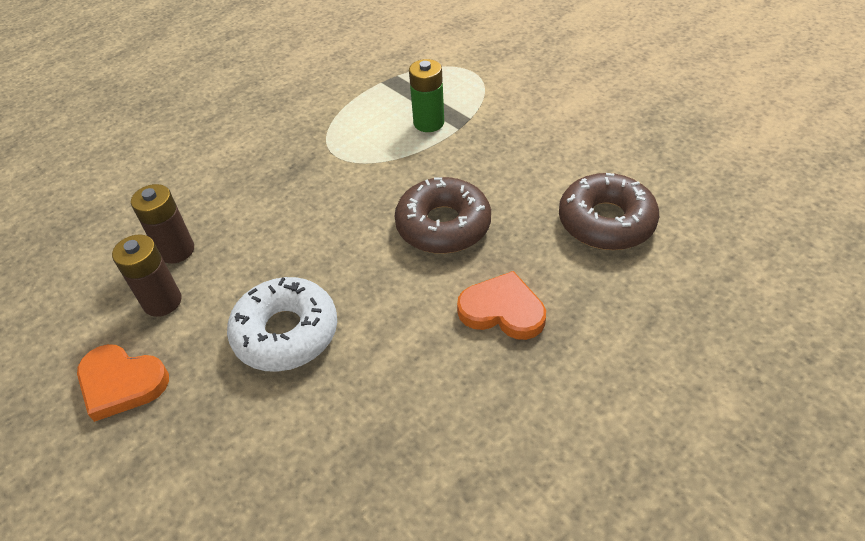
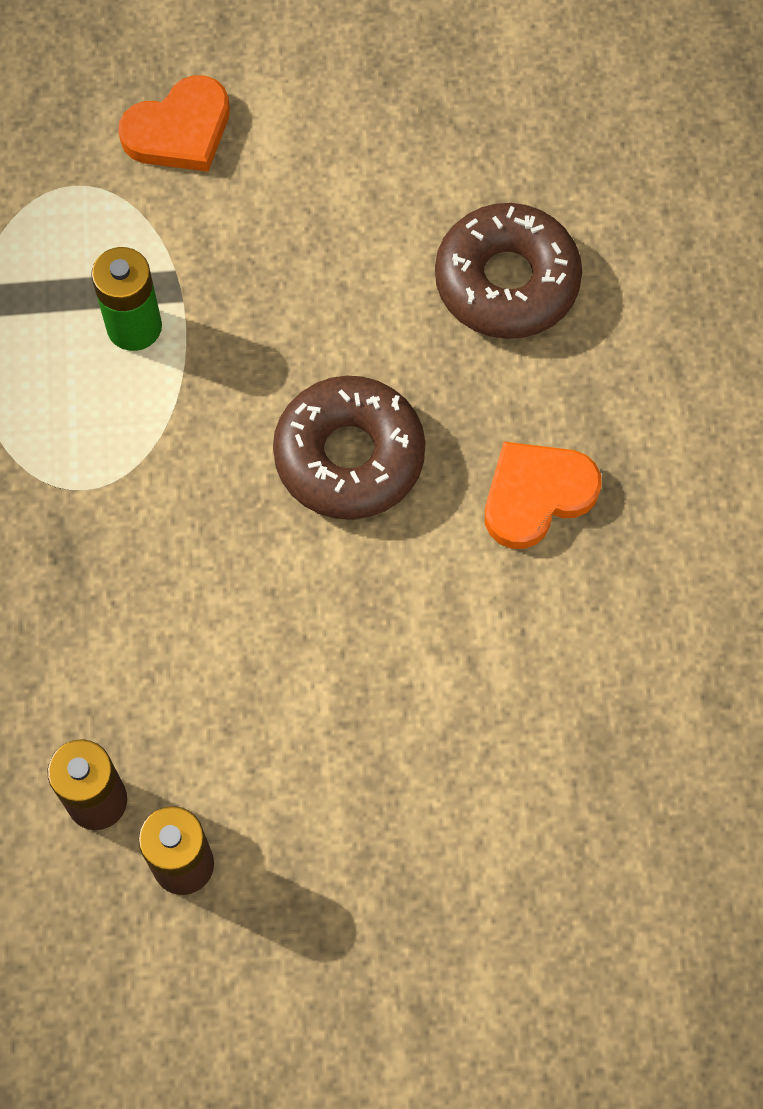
camera: 55 degrees left, 20 degrees up
orange heart [77,344,169,422] -> orange heart moved to [118,75,230,172]
white donut [227,277,337,372] -> none

